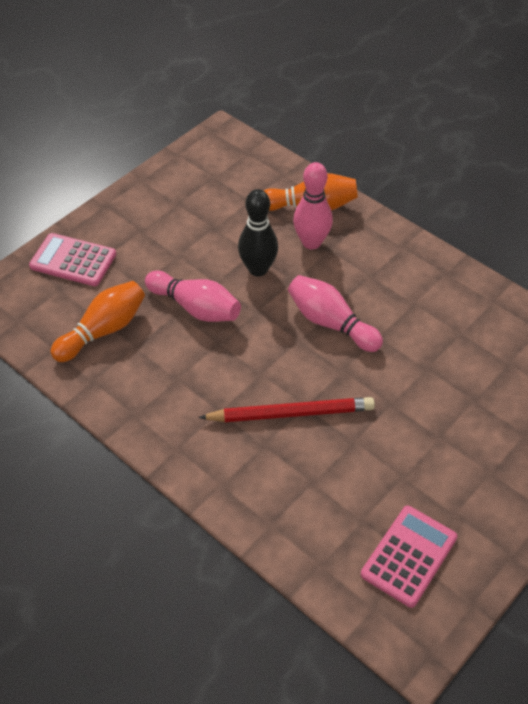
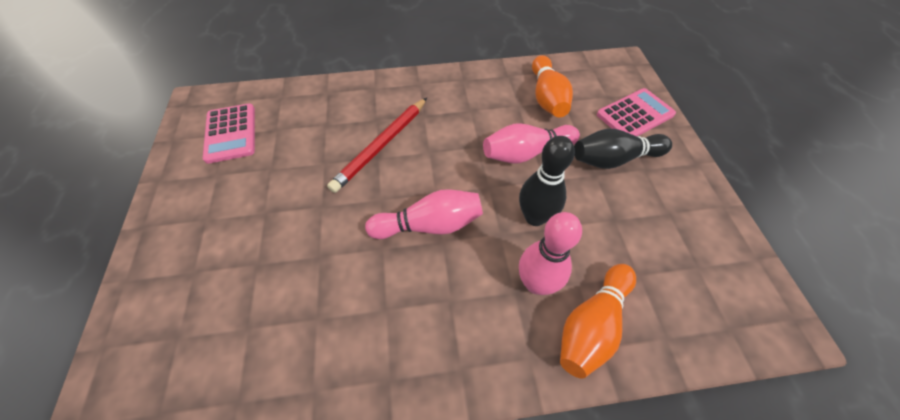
camera: 130 degrees right, 5 degrees up
none -> black bowling pin [574,129,672,169]

